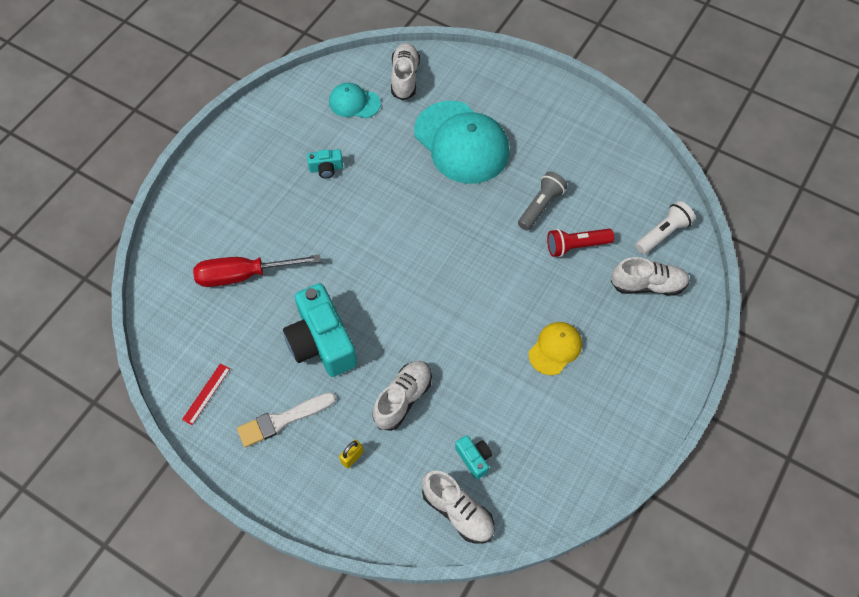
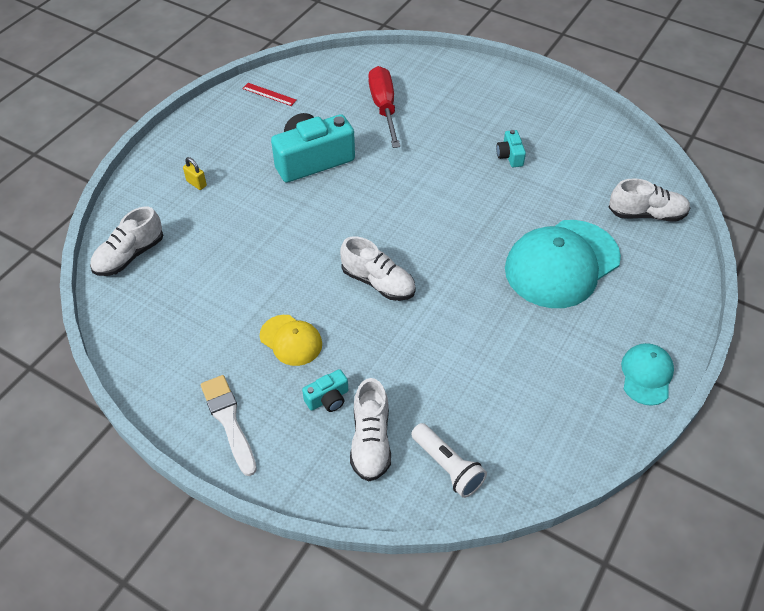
camera: 90 degrees right, 10 degrees down
white brush [237,392,336,447] -> white brush moved to [200,375,257,476]
turquoise cap [329,83,381,118] -> turquoise cap moved to [621,343,674,406]
white shoe [373,361,432,431] -> white shoe moved to [340,236,416,301]
turquoise camera [455,435,492,480] -> turquoise camera moved to [302,369,348,412]
grey flashlight [518,171,568,231] -> none
red flashlight [547,229,614,257] -> none

